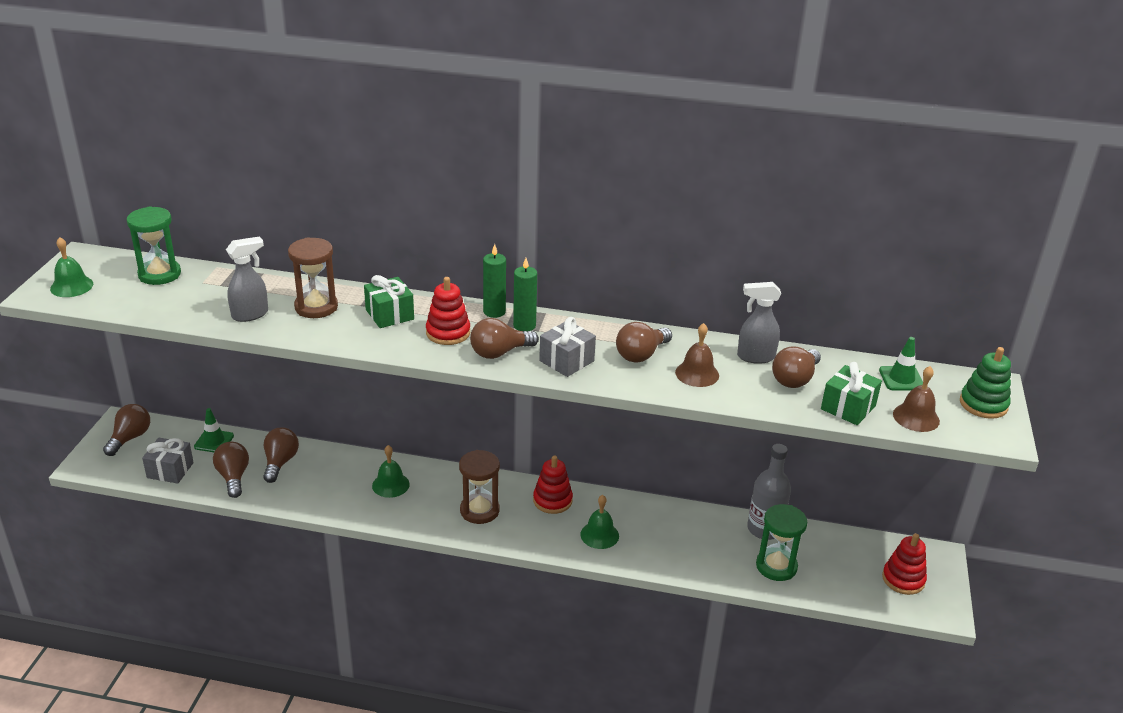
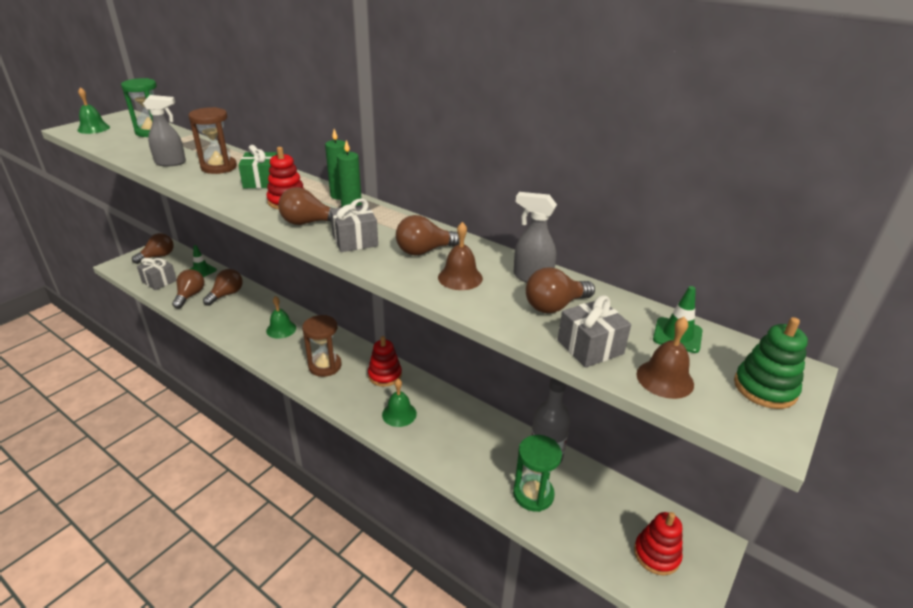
camera: 25 degrees right, 0 degrees up
green gift [821,362,882,425] -> grey gift [558,295,631,368]

